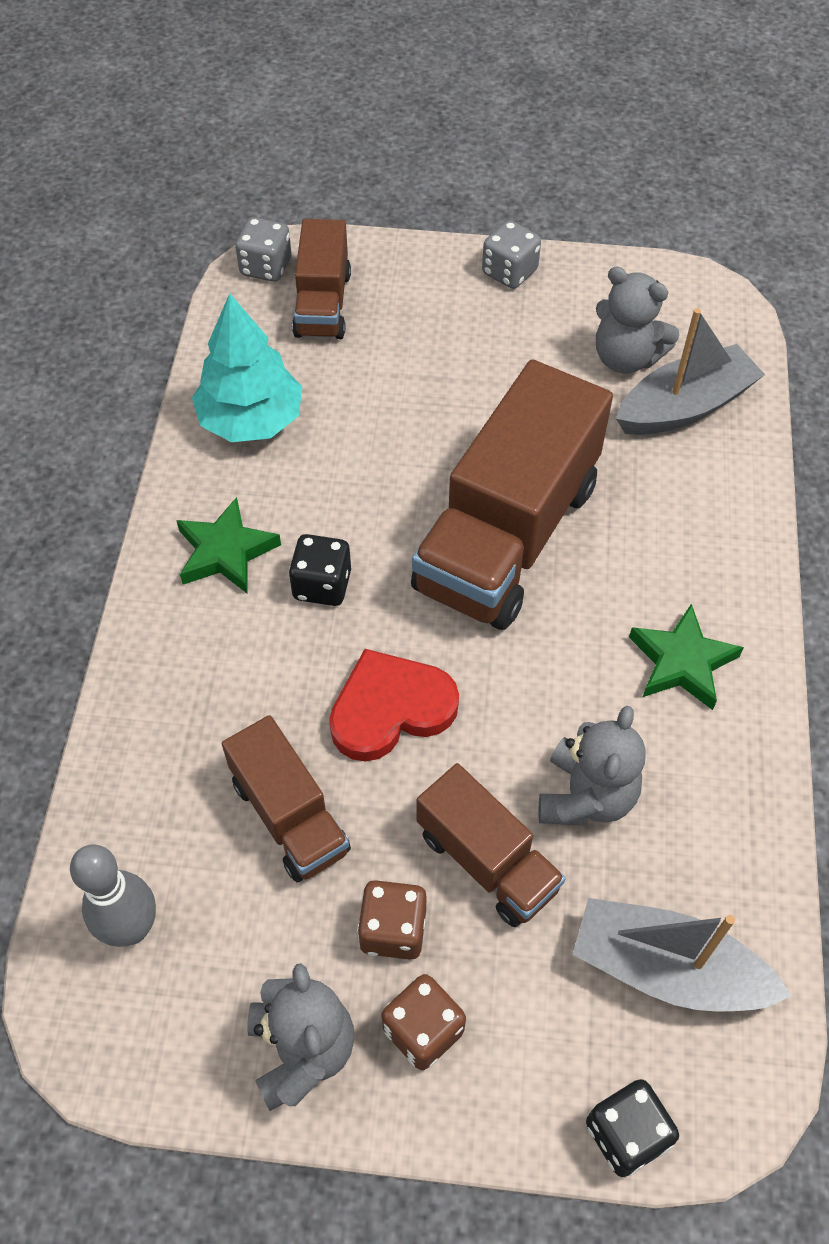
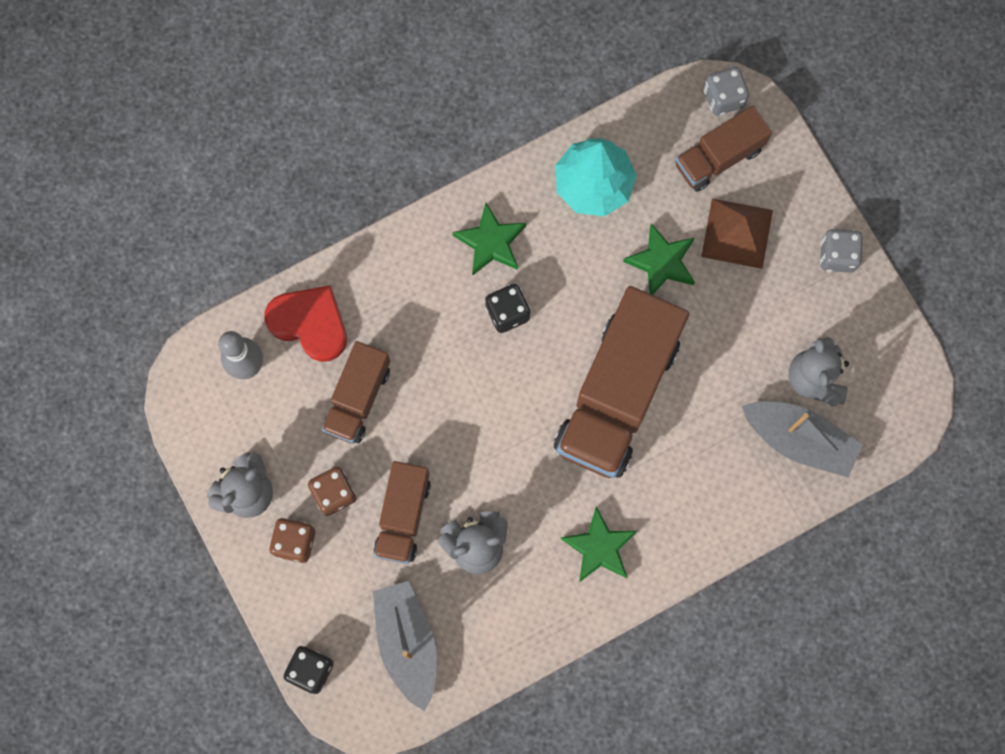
camera: 55 degrees right, 20 degrees up
red heart [329,649,459,762] -> red heart moved to [264,285,347,362]
brown truck [411,359,613,630] -> brown truck turned 60 degrees counterclockwise [554,286,689,478]
none -> green star [623,223,695,295]
none -> brown pyramid [701,198,773,269]

